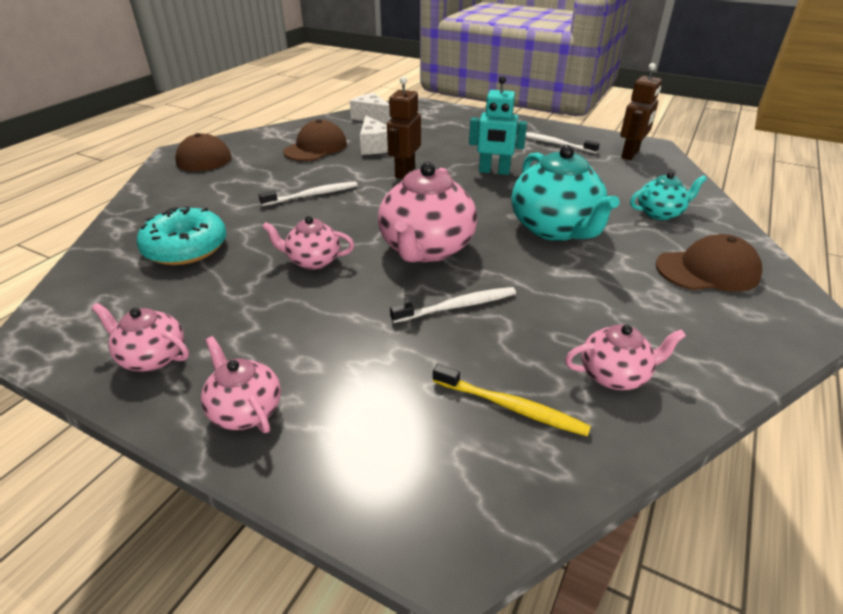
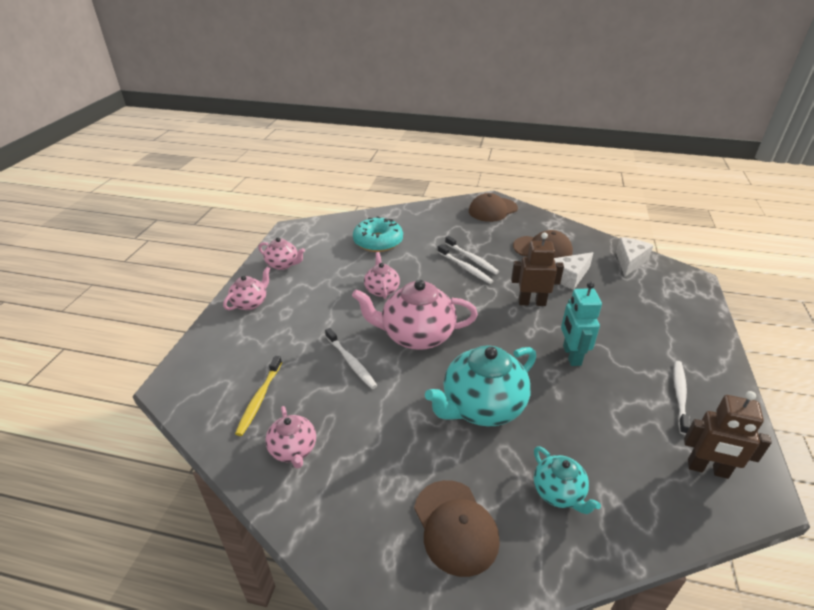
camera: 75 degrees right, 0 degrees up
pink teapot [91,303,189,371] -> pink teapot turned 105 degrees clockwise [258,237,305,270]
none -> white toothbrush [445,236,499,274]

